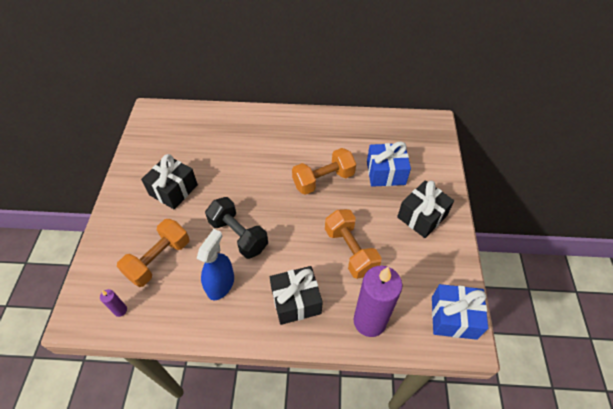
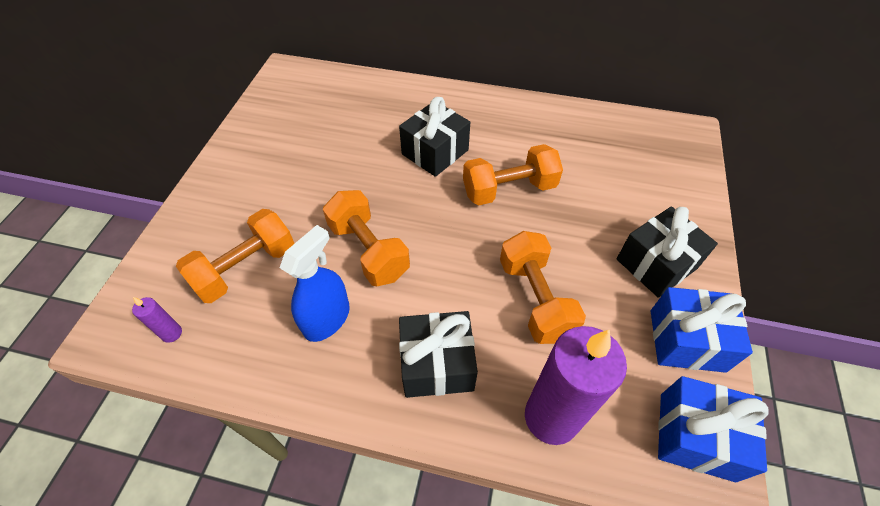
camera: 10 degrees right, 0 degrees up
black gift [141,154,198,209] -> black gift moved to [399,97,470,177]
black dumbbell [205,197,268,259] -> orange dumbbell [323,190,410,286]
blue gift [367,142,411,187] -> blue gift moved to [651,287,753,373]

